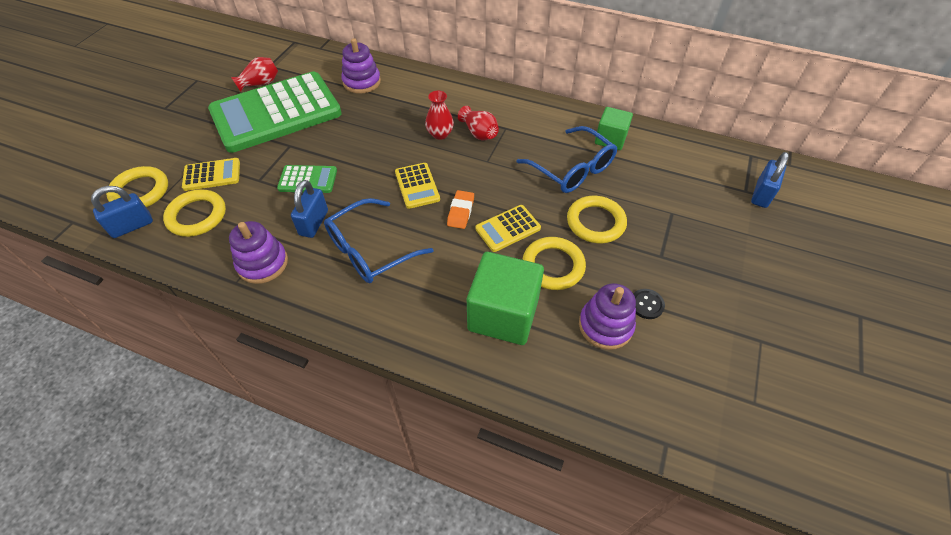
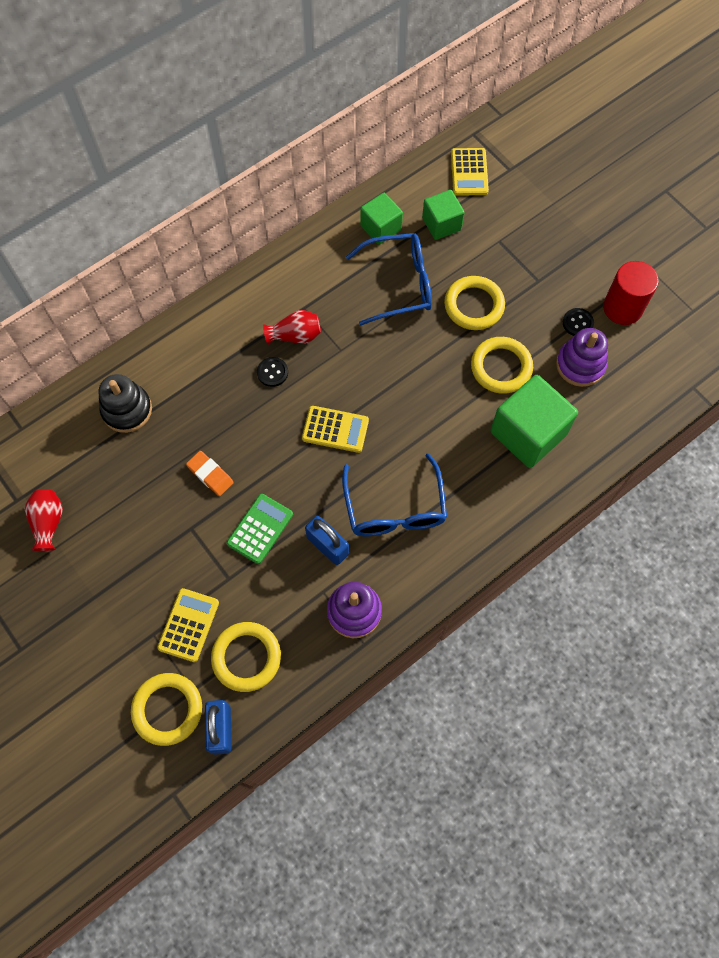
camera: 60 degrees left, 15 degrees up
green calculator [208,72,342,153] -> none
purple stacking toy [341,38,381,94] -> black stacking toy [99,374,152,433]
red vase [425,91,454,140] -> black button [257,357,288,387]
orange eraser [447,190,474,229] -> orange eraser moved to [186,451,234,496]
yellow calculator [475,205,541,252] -> yellow calculator moved to [451,148,489,196]
blue padlock [751,152,789,208] -> none
none -> green cube [422,190,465,240]
none -> red cylinder [603,261,659,325]

